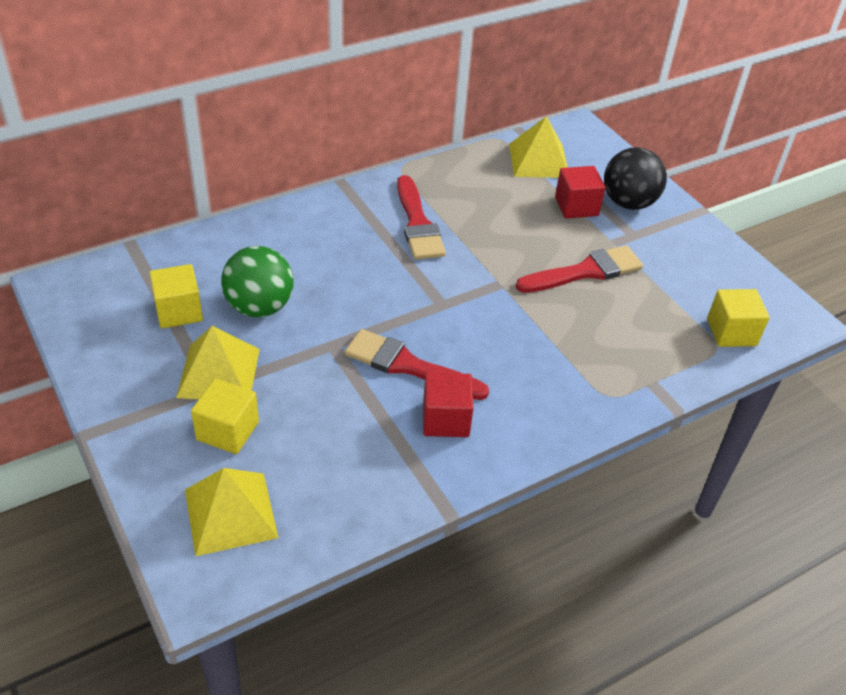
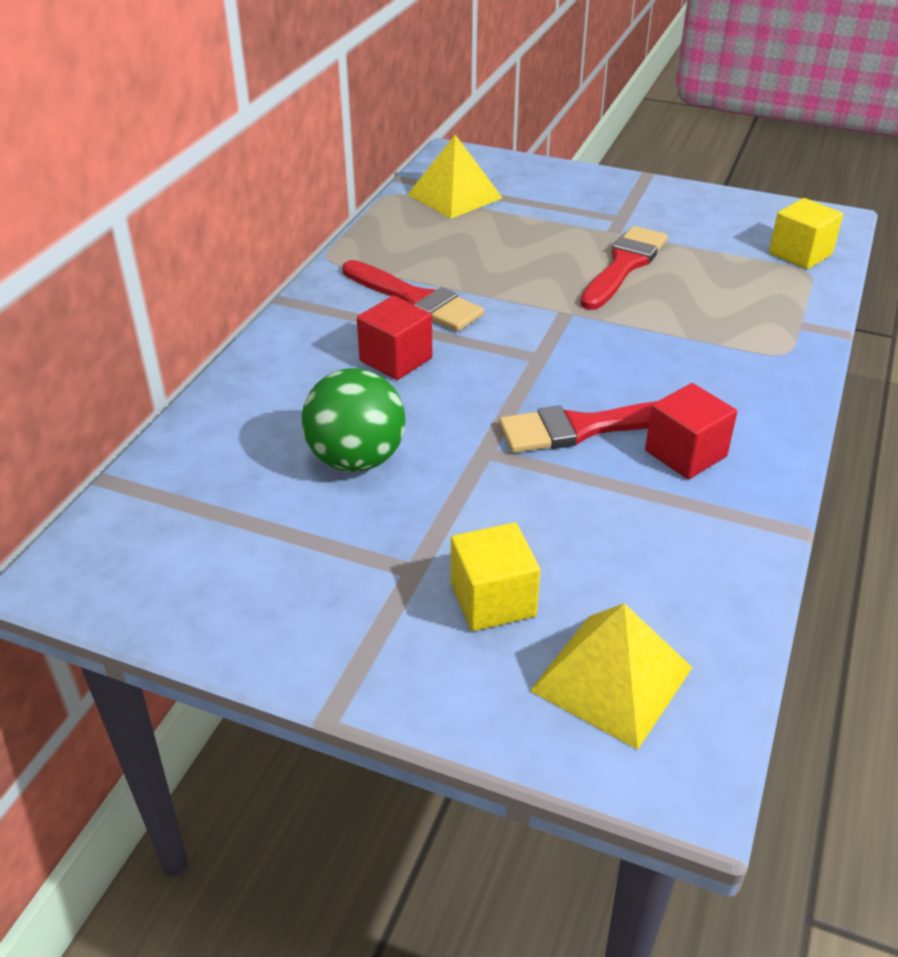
camera: 35 degrees left, 5 degrees down
yellow cube [149,264,203,328] -> none
yellow pyramid [176,326,260,399] -> none
red cube [555,166,605,219] -> red cube moved to [357,296,432,380]
black ball [604,147,667,210] -> none

